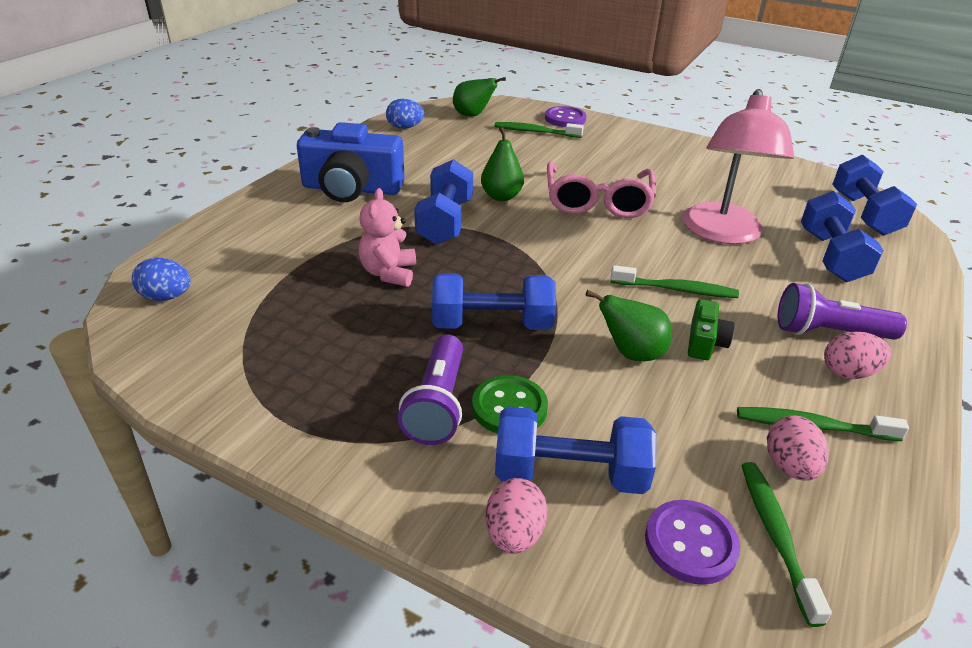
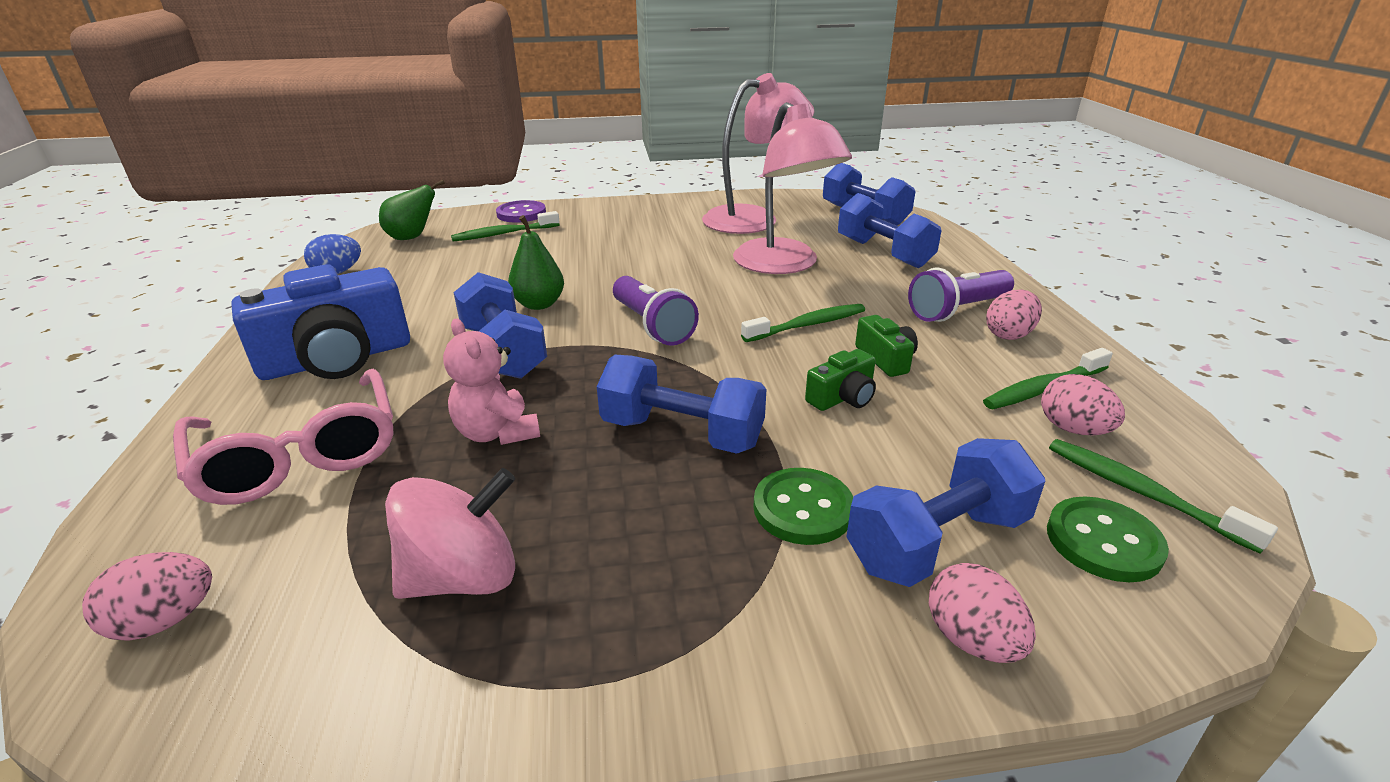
camera: 35 degrees left, 5 degrees down
blue egg [132,258,191,301] -> pink egg [82,552,212,641]
purple flashlight [398,335,463,445] -> purple flashlight moved to [613,276,699,346]
blue dumbbell [432,273,556,330] -> blue dumbbell turned 60 degrees clockwise [597,355,766,454]
pink glasses [547,162,656,218] -> pink glasses moved to [173,369,394,505]
green pear [586,290,672,361] -> green camera [805,349,876,411]
purple button [645,500,740,585] -> green button [1047,496,1169,582]
none -> pink spinning top [385,468,515,599]
none -> pink lamp [702,73,814,234]

